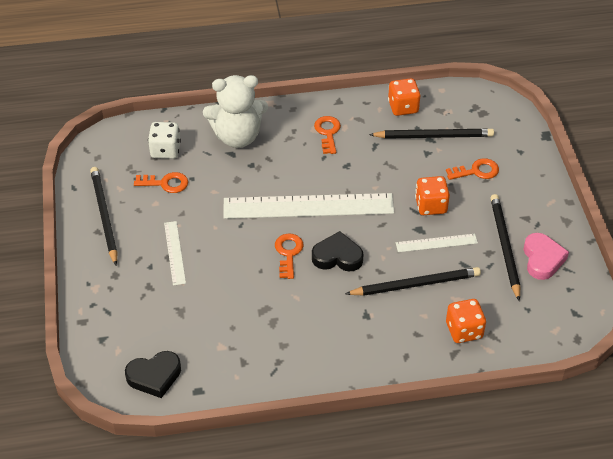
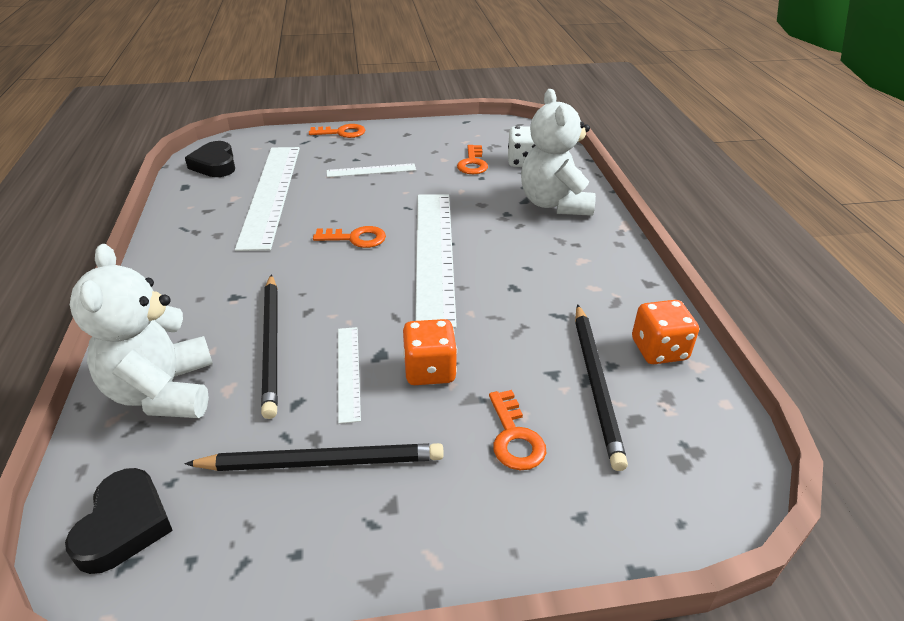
camera: 90 degrees right, 10 degrees down
black pencil [90,167,118,265] -> none
black heart [312,231,363,272] -> black heart moved to [65,468,173,574]
orange key [314,116,341,154] -> orange key moved to [309,124,365,138]
orange dice [446,299,486,343] -> white teddy bear [70,244,213,418]
pink heart [524,233,569,280] -> none
none -> white ruler [235,147,300,251]

